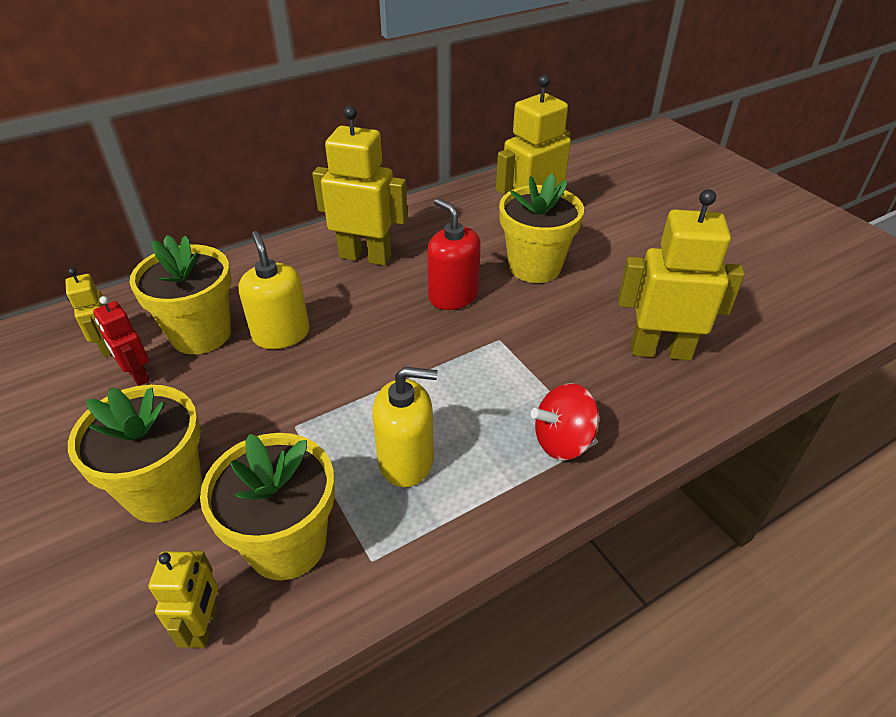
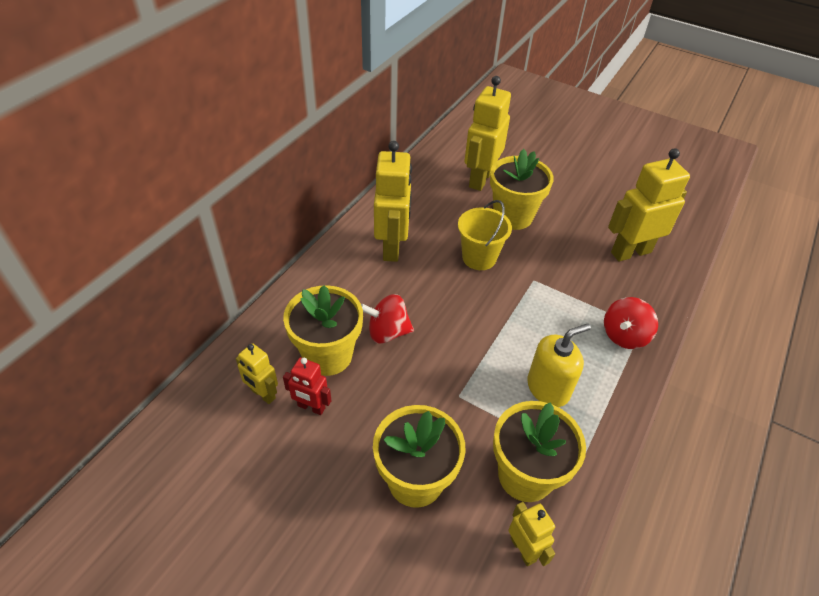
camera: 30 degrees left, 5 degrees up
yellow soap dispenser [238,231,310,349] -> red spinning top [361,294,414,344]
yellow robot [312,106,408,266] -> yellow robot turned 105 degrees clockwise [374,141,412,262]
red soap dispenser [427,198,481,310] -> yellow bucket [458,200,512,270]

